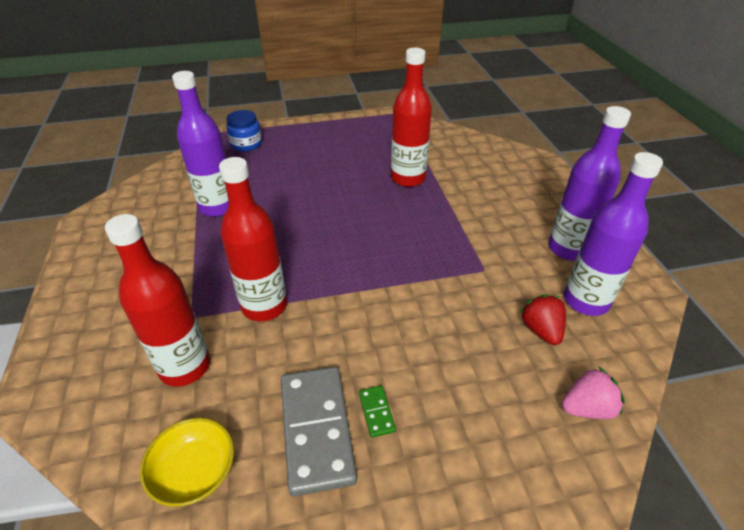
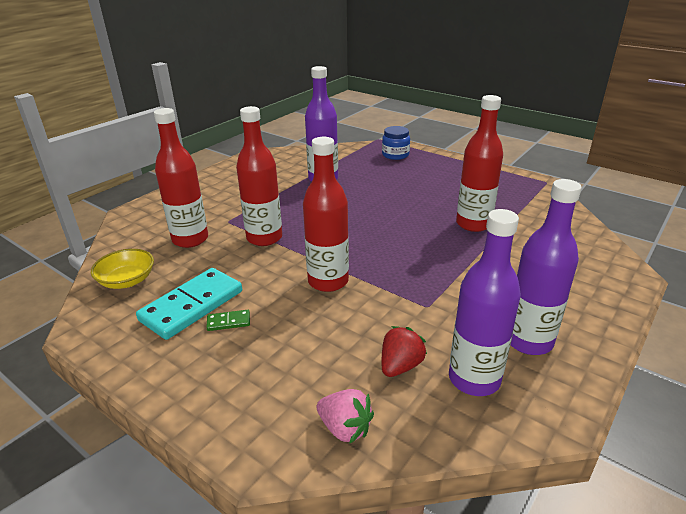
camera: 50 degrees right, 10 degrees down
grey domino [281,367,357,496] -> turquoise domino [136,268,242,340]
green domino [359,386,396,438] -> green domino turned 45 degrees clockwise [206,310,250,331]
none -> red bottle [303,137,349,292]

